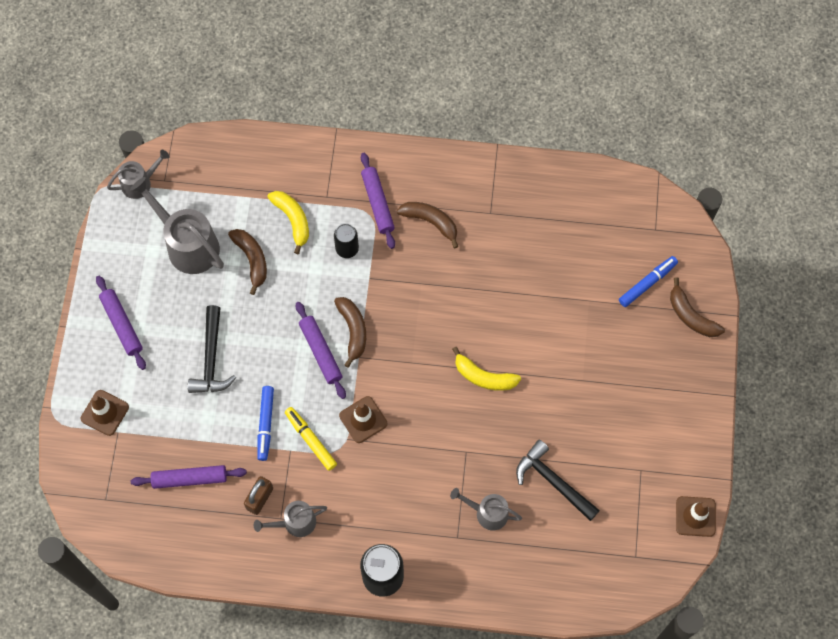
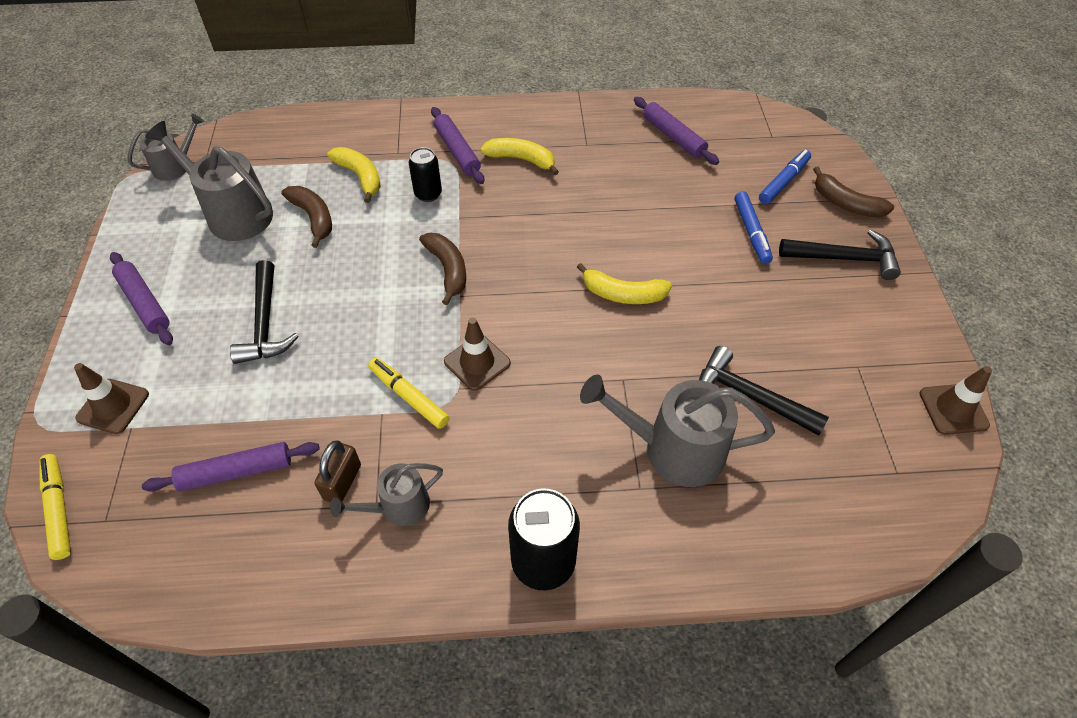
camera: 10 degrees left, 15 degrees down
blue marker [257,386,274,461] -> blue marker moved to [735,191,773,264]
purple rolling pin [296,302,346,399] -> purple rolling pin moved to [634,97,719,165]
brown banana [397,202,458,249] -> yellow banana [480,138,559,175]
grey watering can [450,488,522,531] -> grey watering can [580,375,775,487], size x1.73
none -> yellow marker [39,454,71,560]
none -> black hammer [779,230,901,280]

